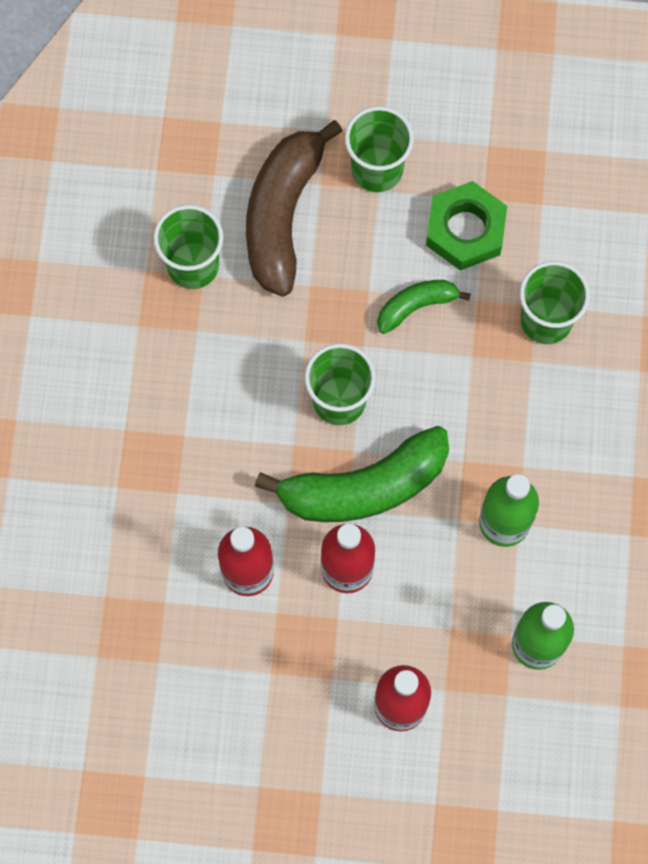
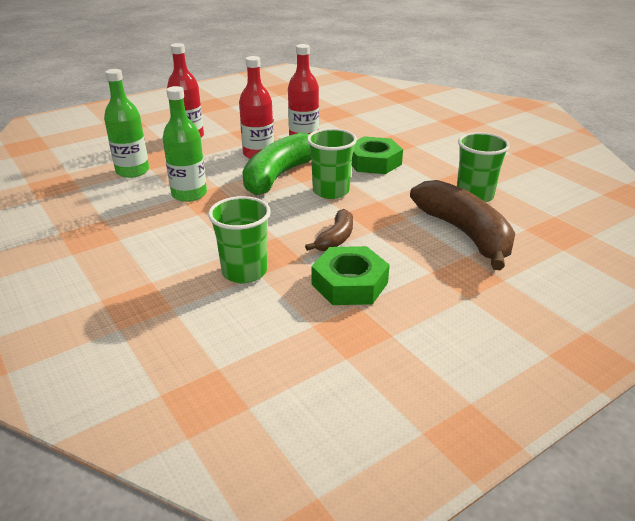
camera: 140 degrees right, 40 degrees down
green cup [345,106,414,192] -> none
green banana [377,280,471,334] -> brown banana [305,209,353,251]
none -> green nut [351,136,403,174]

